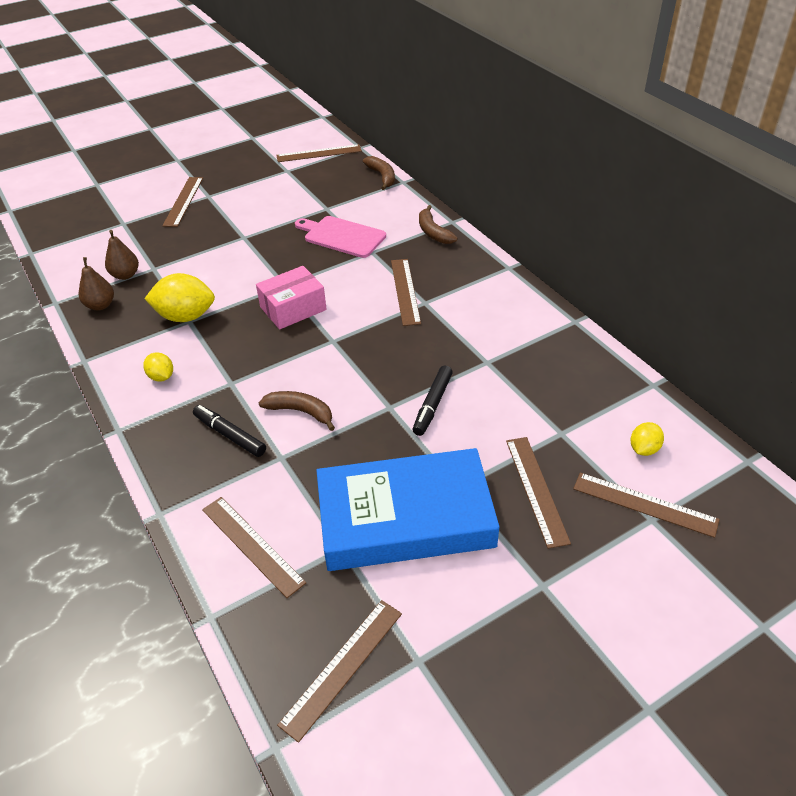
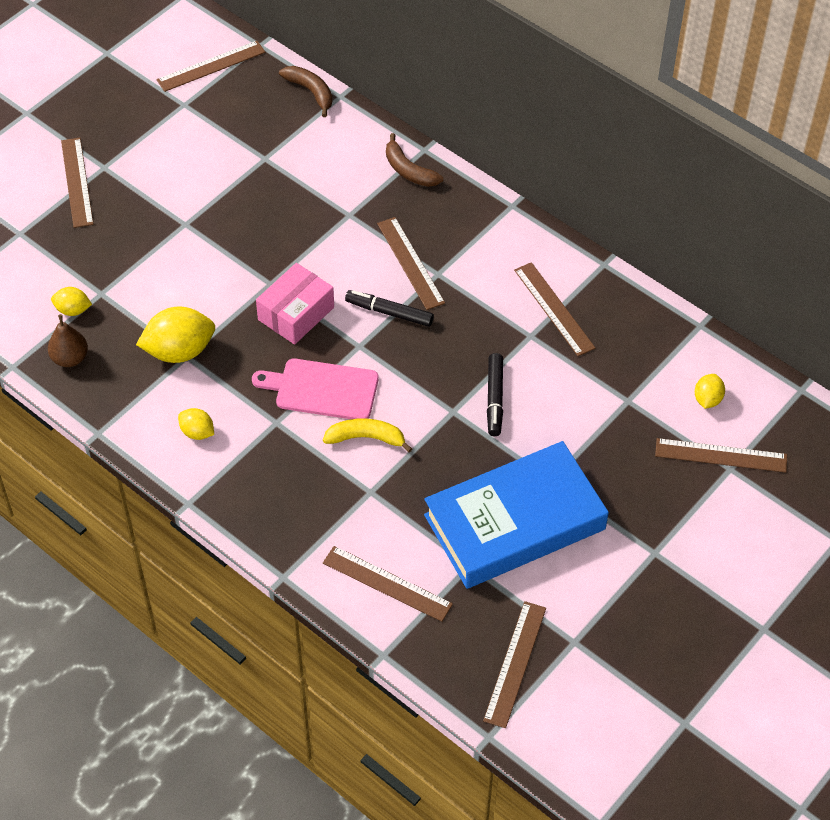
camera: 20 degrees left, 10 degrees up
brown pear [105,230,139,280] -> yellow lemon [51,287,92,316]
black marker [193,405,266,457] -> black marker moved to [345,290,434,327]
brown banana [259,391,335,431] -> yellow banana [323,418,412,453]
pink cutting board [295,216,386,258] -> pink cutting board moved to [252,359,379,419]
brown ruler [506,437,571,549] -> brown ruler moved to [514,262,595,356]

